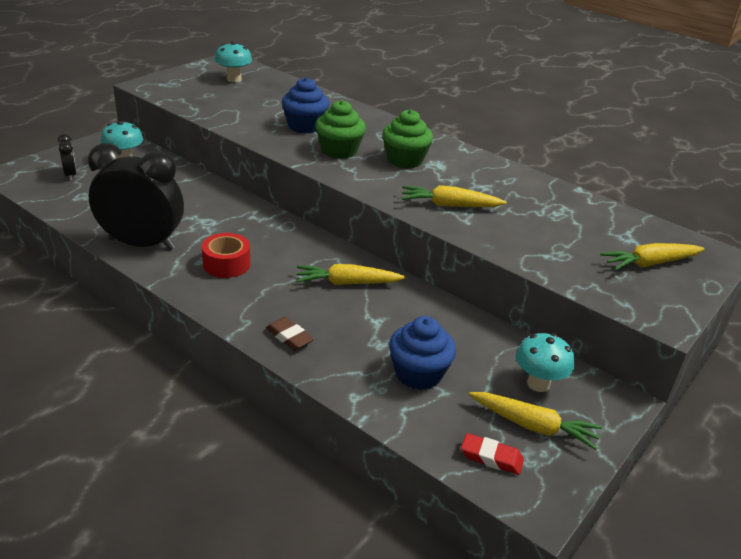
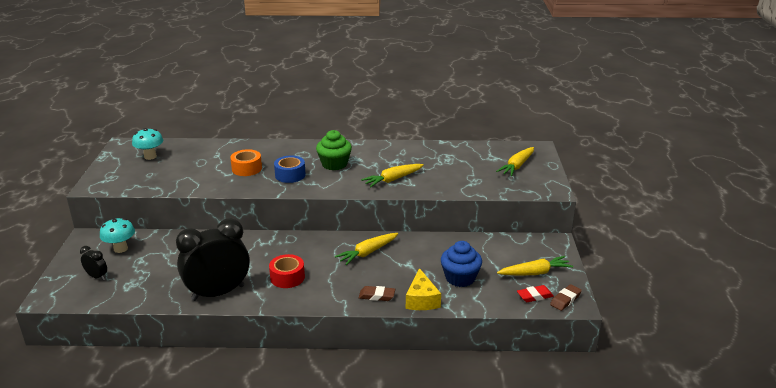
camera: 35 degrees left, 5 degrees down
blue cupcake [282,77,330,133] -> orange tape [230,149,262,176]
green cupcake [315,100,366,159] -> blue tape [274,156,306,183]
turquoise mushroom [516,333,574,392] -> none
none -> yellow cheese [406,268,441,310]
none -> brown eraser [550,284,582,311]

